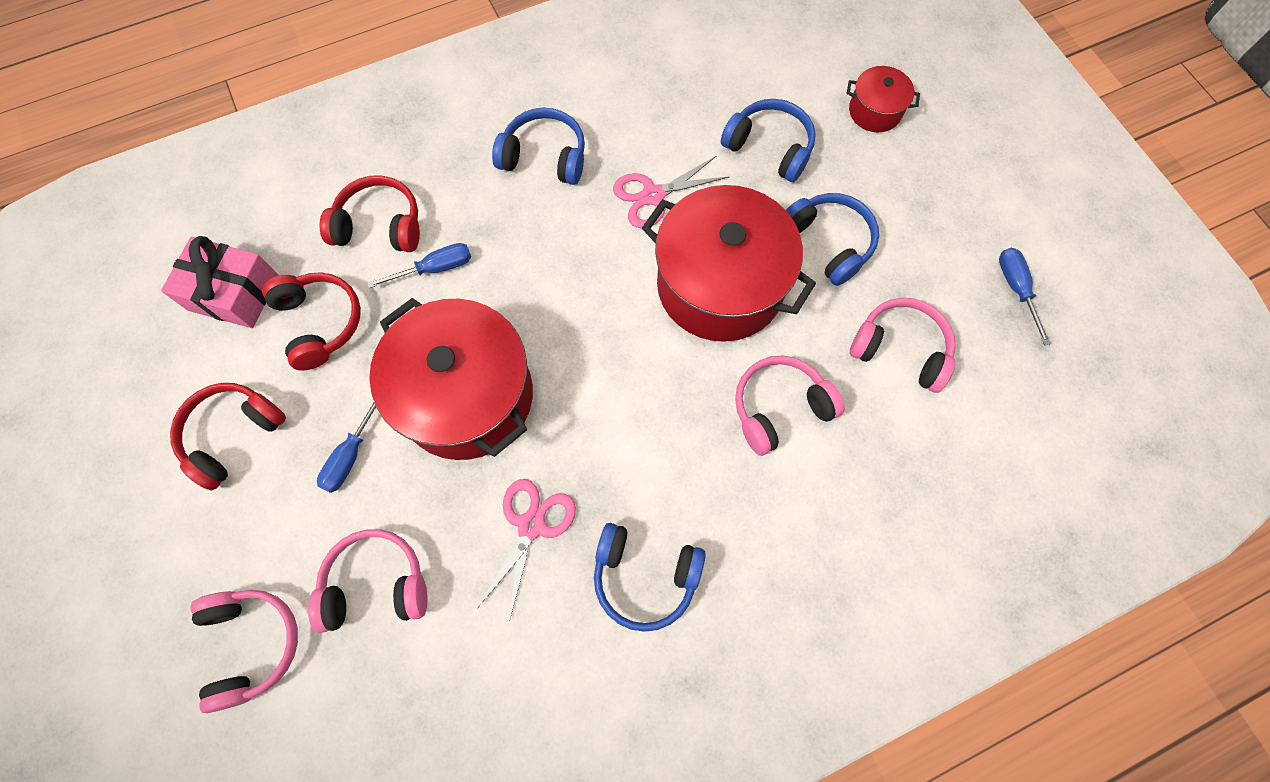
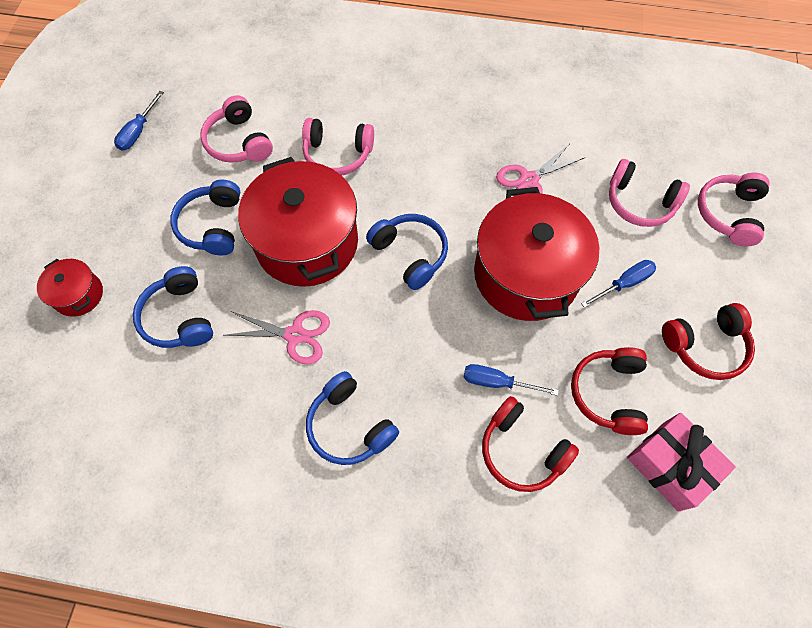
camera: 145 degrees left, 5 degrees down
blue headphones [594,523,706,632] -> blue headphones moved to [366,214,448,290]

